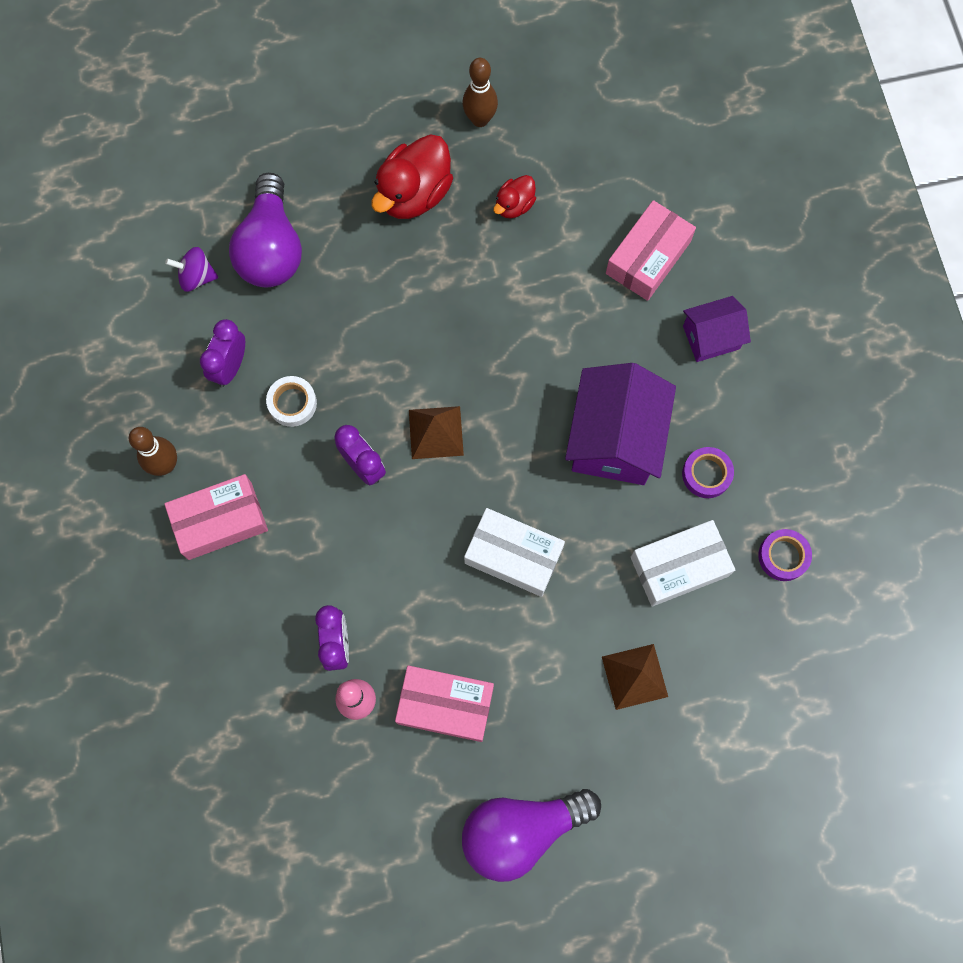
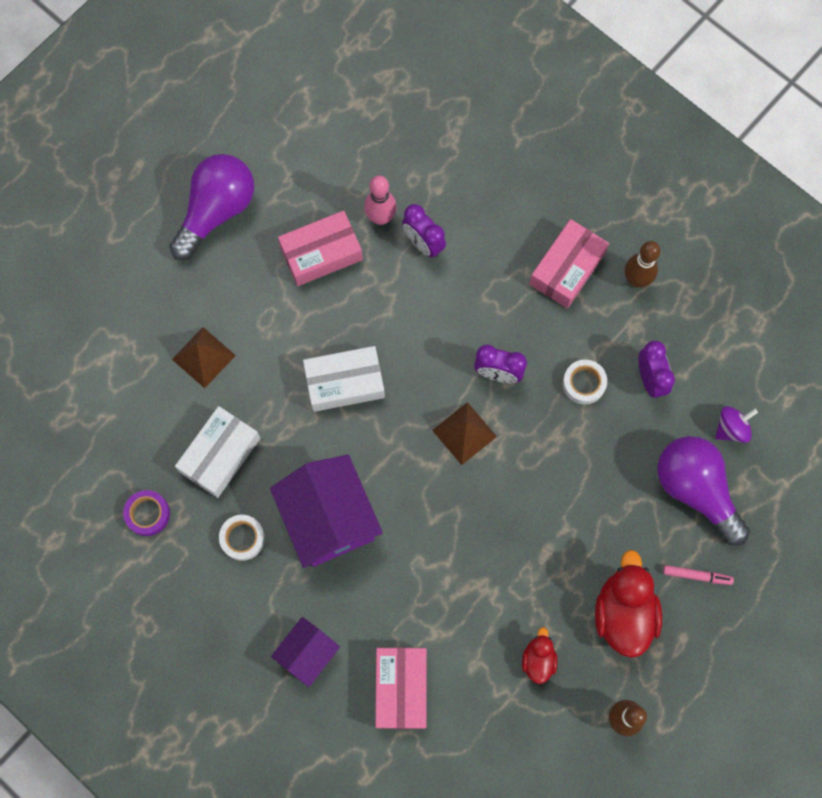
camera: 145 degrees right, 0 degrees up
purple tape [682,447,734,498] -> white tape [219,515,265,561]
none -> pink marker [663,565,734,585]

